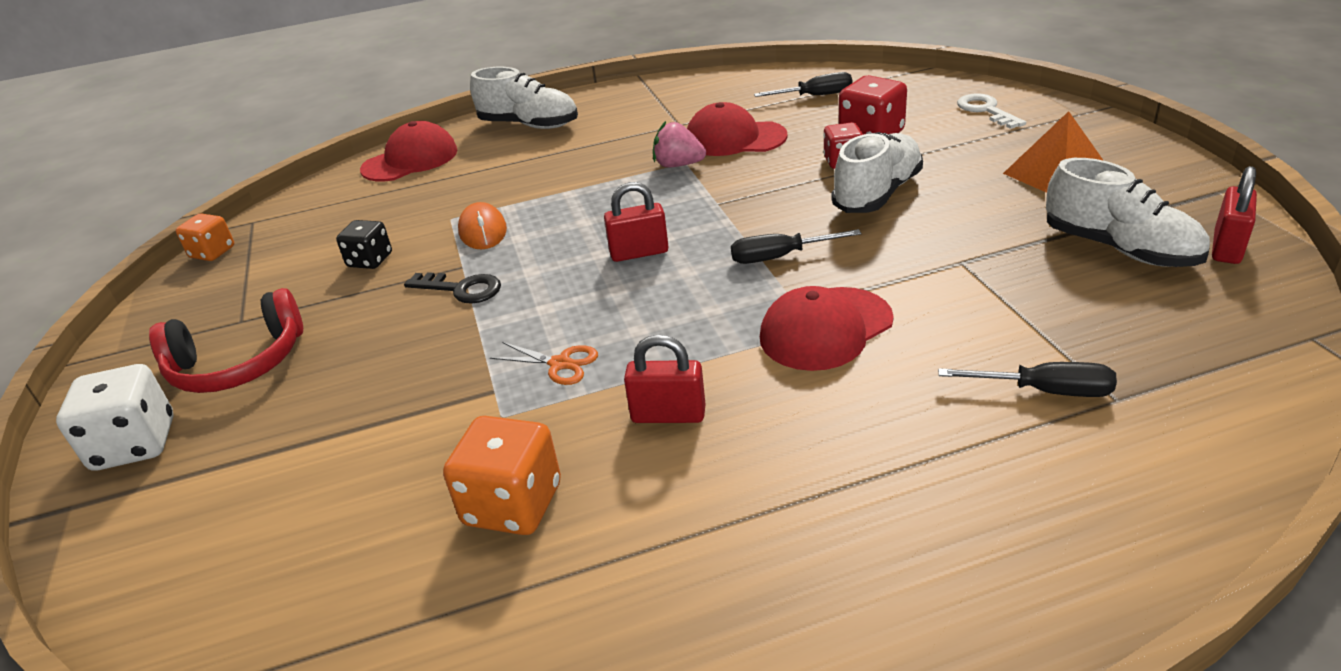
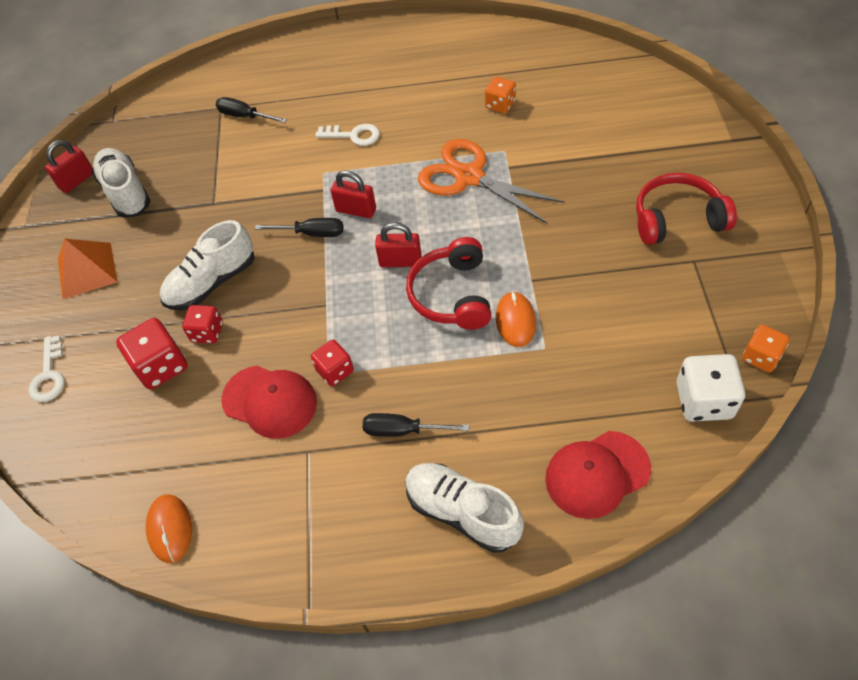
camera: 165 degrees left, 20 degrees up
white dice [56,364,174,471] -> white dice moved to [676,354,745,422]
black dice [336,220,392,269] -> none
black key [404,272,501,304] -> none
orange dice [443,416,561,535] -> orange dice [485,77,516,114], size x0.64
orange scissors [490,342,598,385] -> orange scissors [418,139,565,224], size x2.26
red padlock [624,335,706,423] -> red padlock moved to [331,170,376,218]
pink strawberry [653,121,706,167] -> red dice [311,340,354,386]
black screwdriver [754,72,852,97] -> black screwdriver moved to [363,413,469,437]
red cap [760,286,894,371] -> none
none -> orange mouse [146,494,192,563]
none -> white key [315,124,380,146]
none -> red headphones [406,237,492,330]

